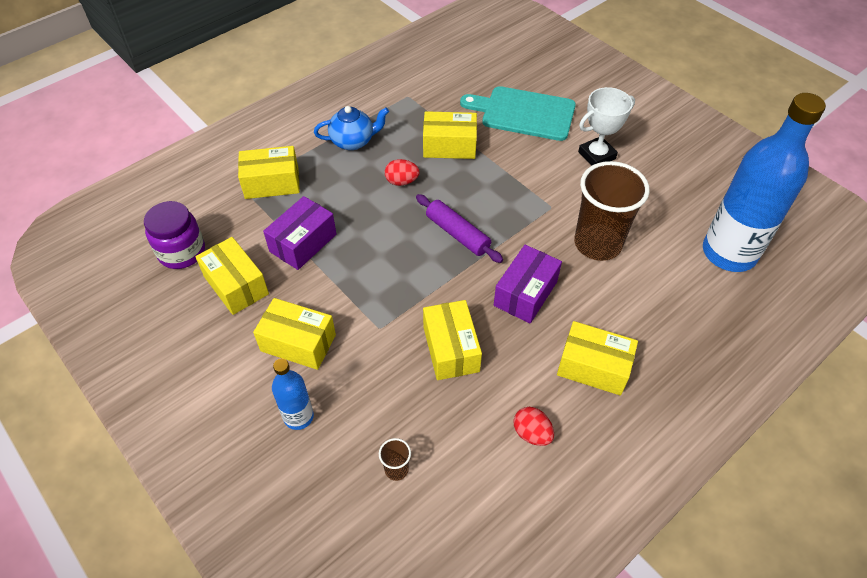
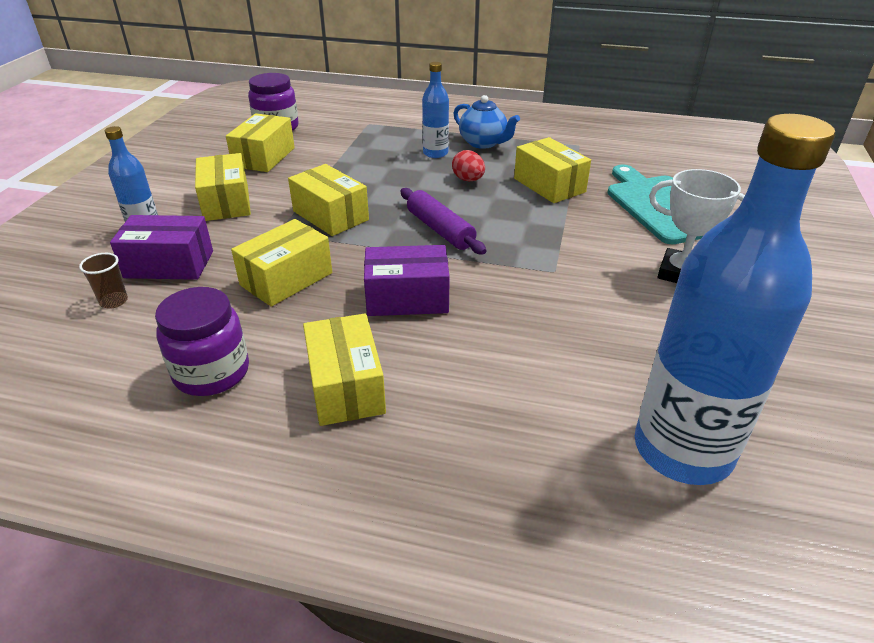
camera: 55 degrees right, 15 degrees down
yellow box [238,146,300,199] -> yellow box moved to [288,164,369,236]
purple box [263,196,336,270] -> purple box moved to [110,215,213,280]
purple rolling pin [416,194,503,263] -> purple rolling pin turned 45 degrees counterclockwise [400,188,486,254]
red egg [514,407,554,446] -> purple jar [155,287,249,396]
brown cup [574,161,650,261] -> none
none -> blue bottle [422,62,449,158]

